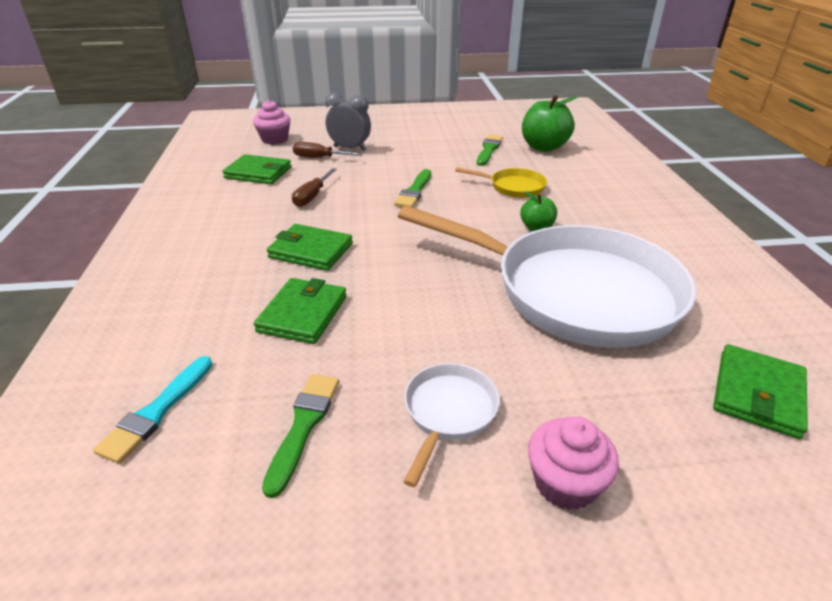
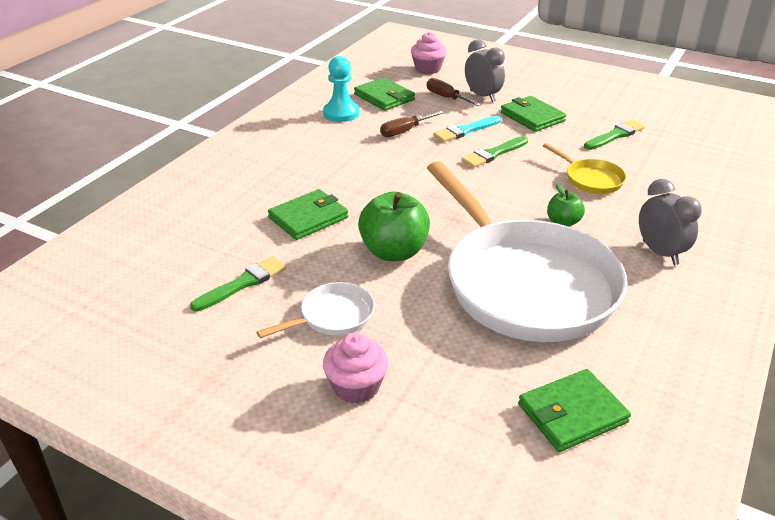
camera: 35 degrees right, 0 degrees up
turquoise brush [93,356,213,464] -> turquoise brush moved to [433,116,501,142]
green wallet [267,224,353,271] -> green wallet moved to [501,96,566,132]
green apple [522,95,577,152] -> green apple moved to [358,191,430,261]
none -> turquoise pawn [323,56,359,122]
none -> grey clock [639,179,702,265]

